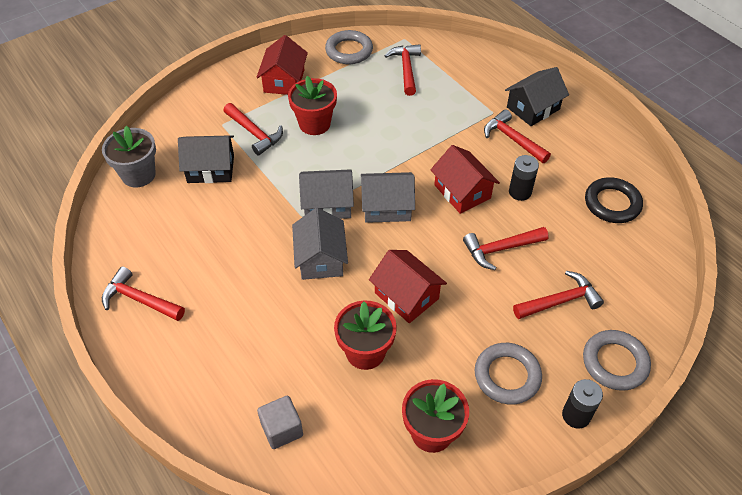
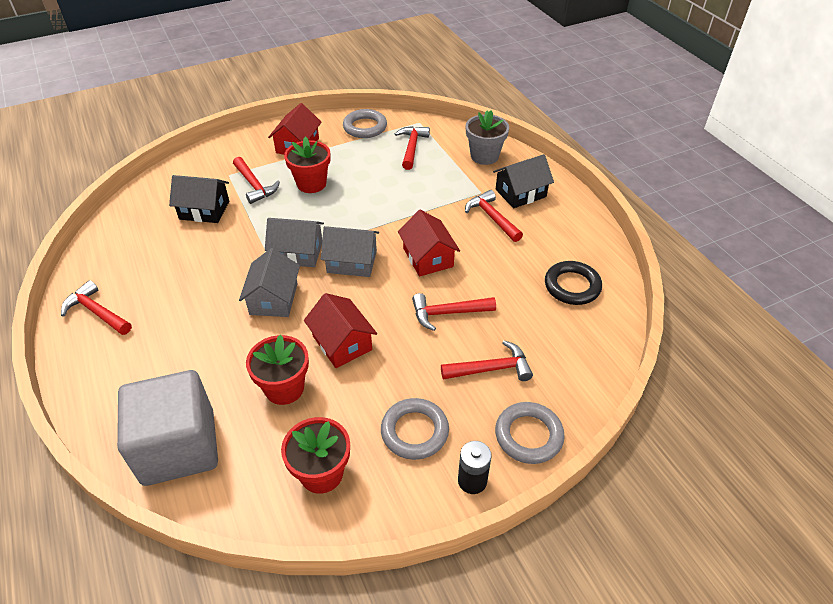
camera: 10 degrees right, 5 degrees down
grey flower pot [102,126,156,188] -> grey flower pot moved to [466,110,509,165]
grey cube [257,396,303,449] -> grey cube [117,370,218,486], size x2.21
black battery [509,155,539,201] -> none

